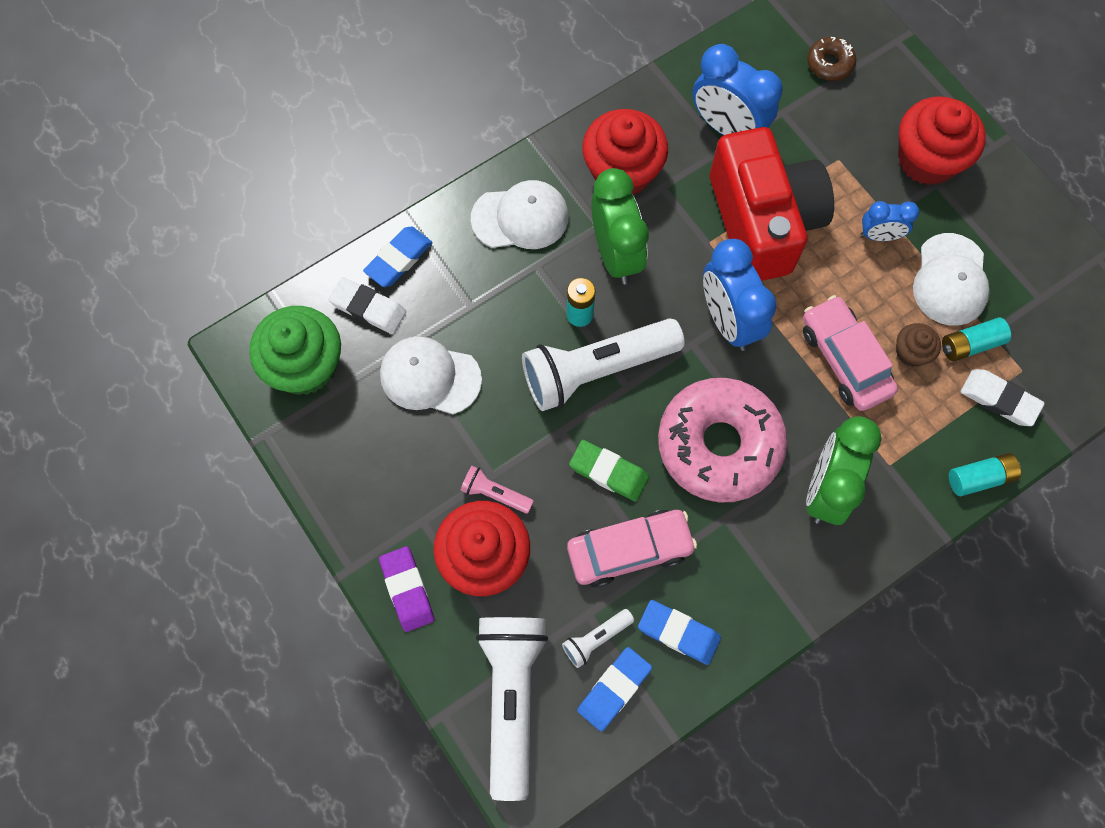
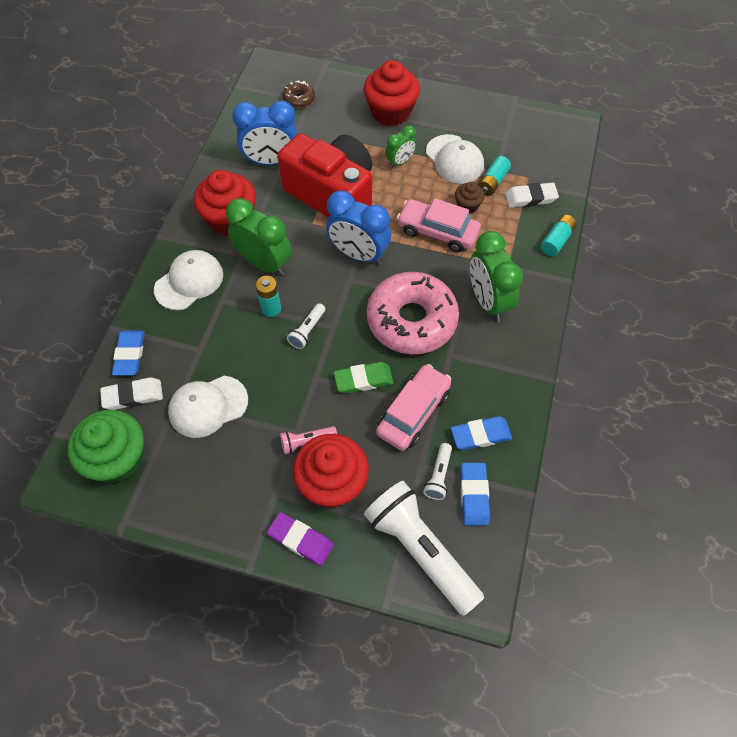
camera: 40 degrees left, 10 degrees down
white flashlight [522,318,685,411] -> white flashlight [287,303,325,349], size x0.44
blue clock [861,201,919,241] -> green clock [385,126,416,168]

